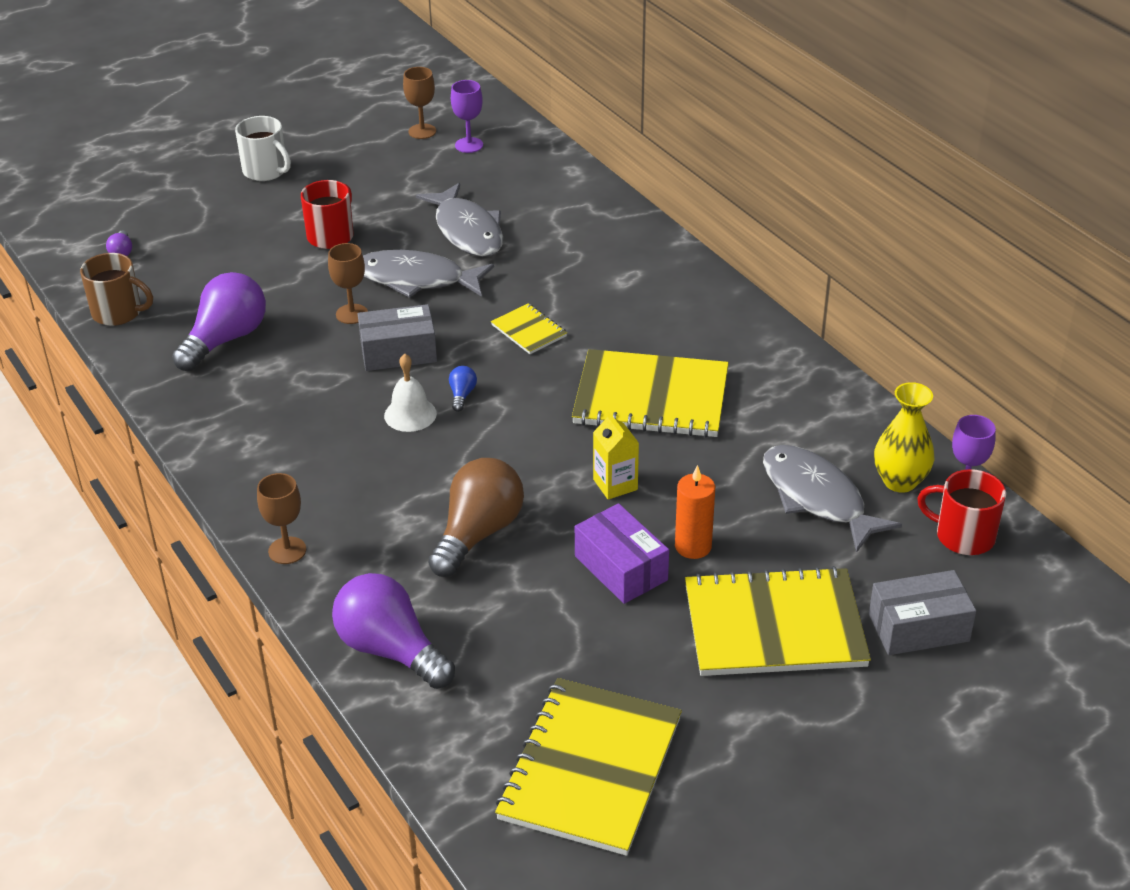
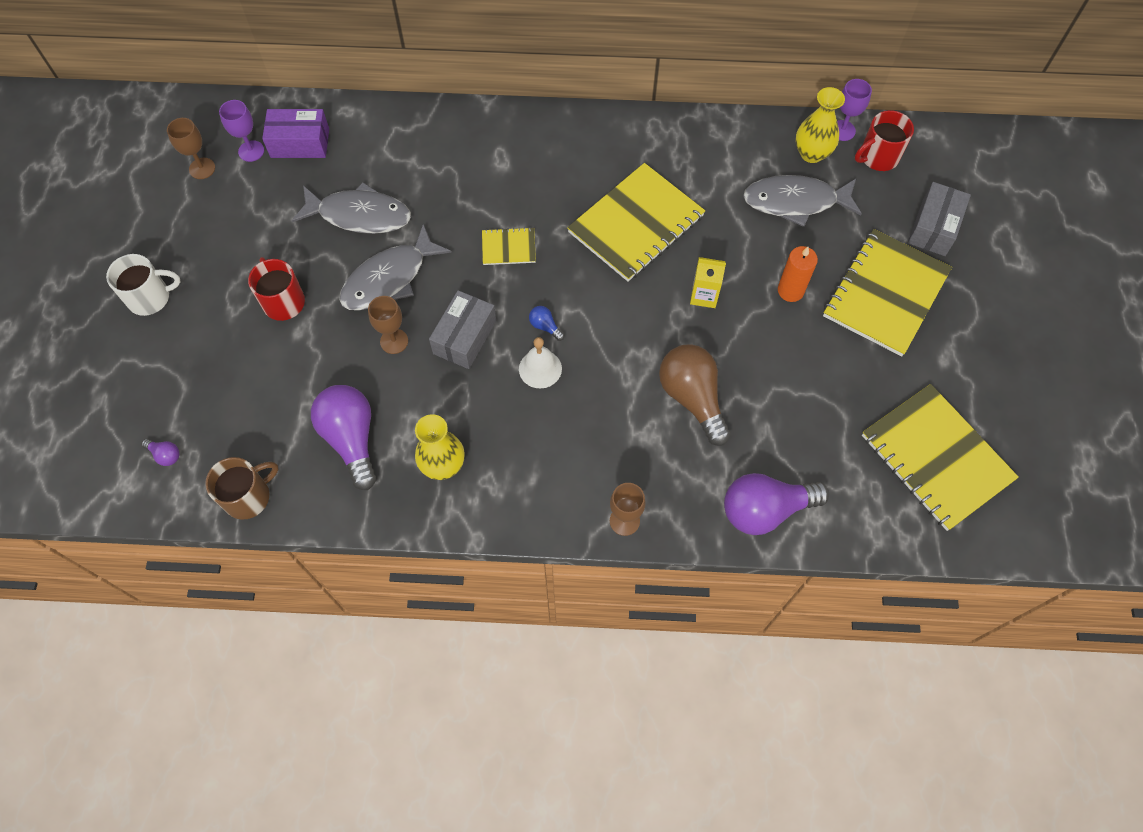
camera: 55 degrees left, 25 degrees up
purple box [575,503,669,604] -> purple box moved to [262,109,329,158]
none -> yellow vase [415,414,465,480]

